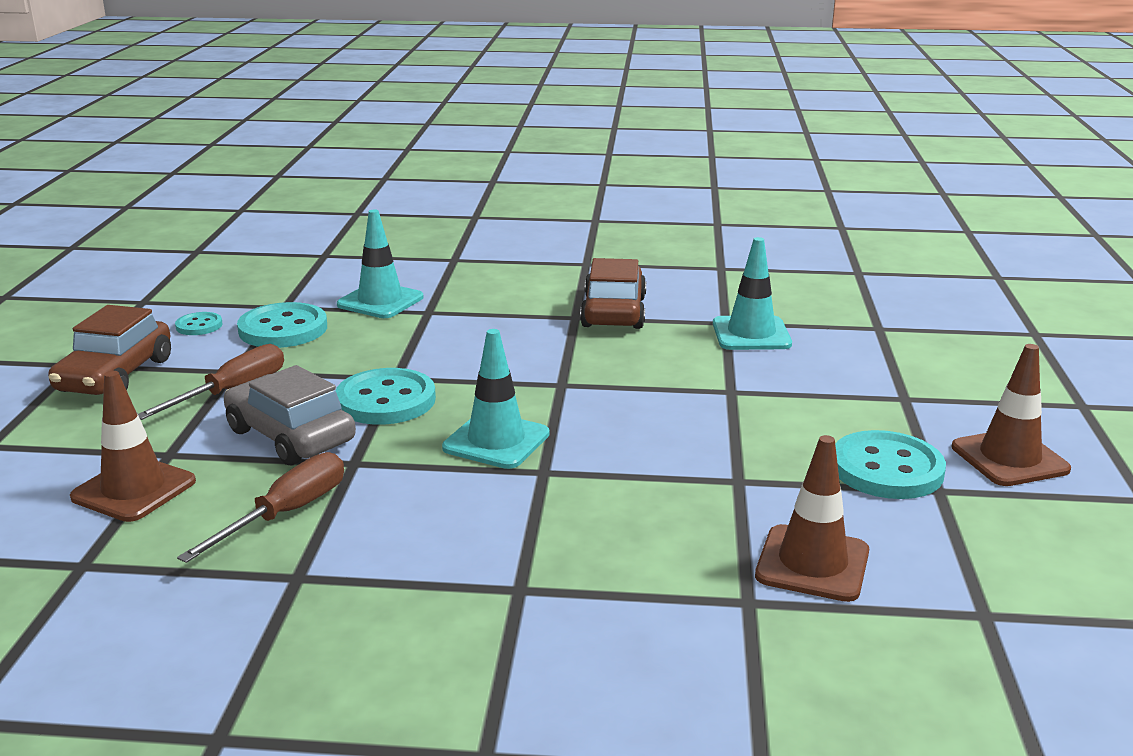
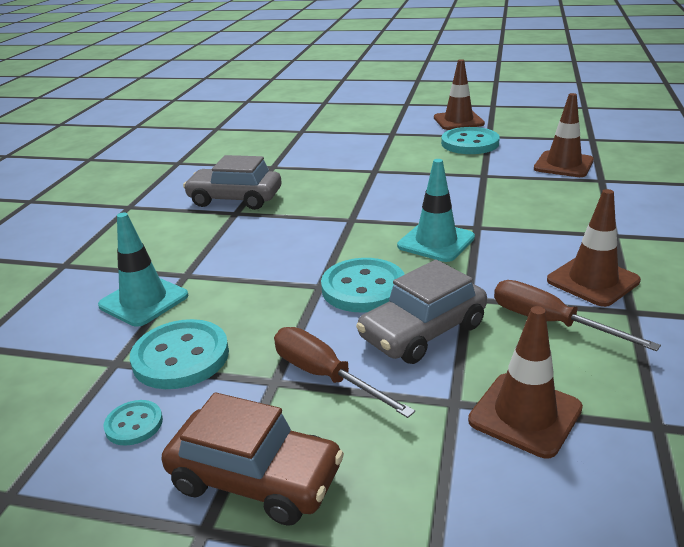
camera: 80 degrees left, 5 degrees up
brown car [580,258,646,329] -> grey car [183,155,281,210]
turquoise traffic cone [713,237,792,350] -> none
none -> brown traffic cone [547,189,641,307]

